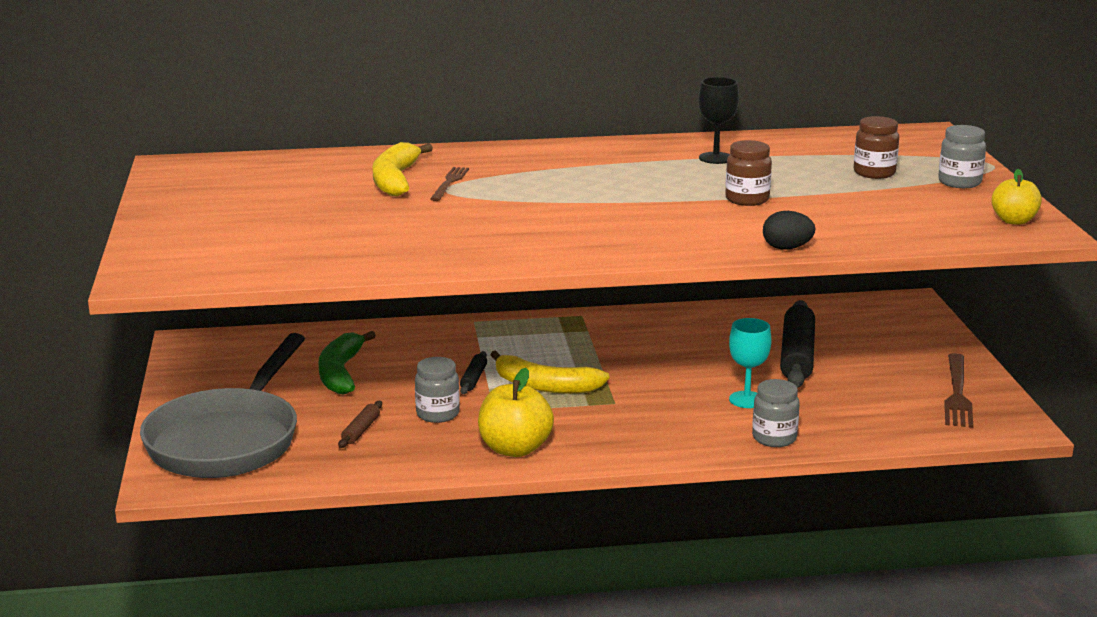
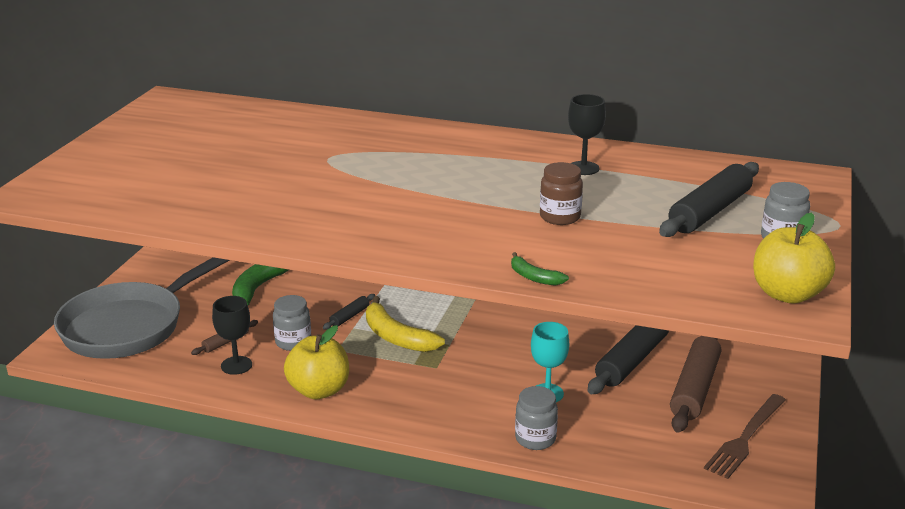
camera: 25 degrees right, 5 degrees up
yellow banana [372,142,433,196] -> none
brown fork [430,167,469,201] -> none
black egg [763,211,816,250] -> green banana [511,252,569,286]
brown jar [854,116,899,179] -> black rolling pin [659,162,759,237]
yellow apple [992,169,1042,225] -> yellow apple [753,213,835,304], size x1.59
none -> black goblet [212,296,252,375]
none -> brown rolling pin [670,336,721,433]

